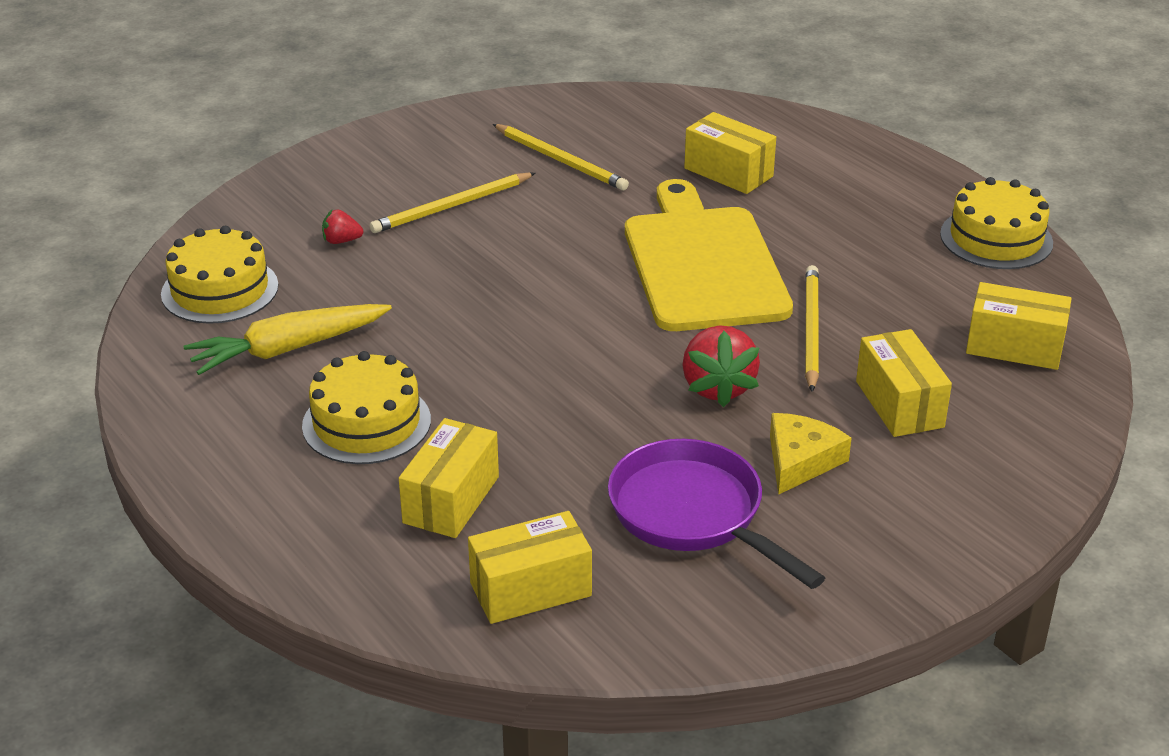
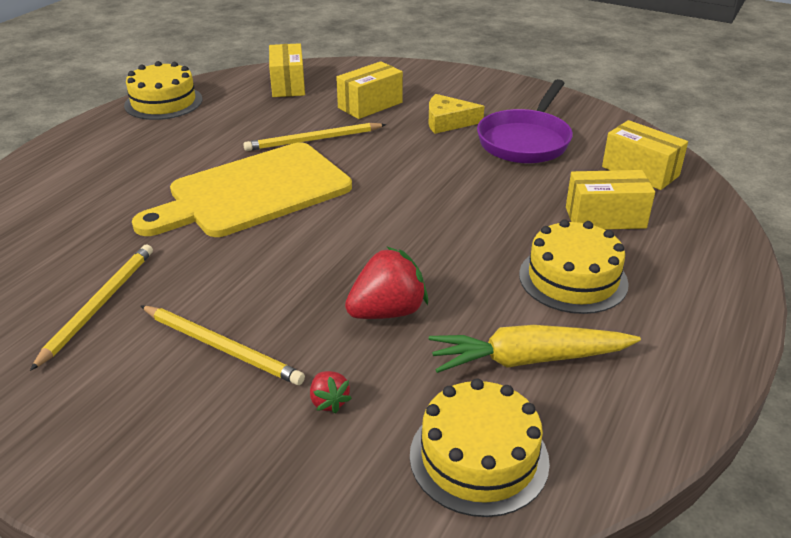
camera: 115 degrees left, 0 degrees up
yellow carrot [183,304,392,375] -> yellow carrot turned 135 degrees clockwise [429,325,641,373]
red strawberry [682,326,760,407] -> red strawberry moved to [345,246,428,319]
yellow box [684,112,776,194] -> none

